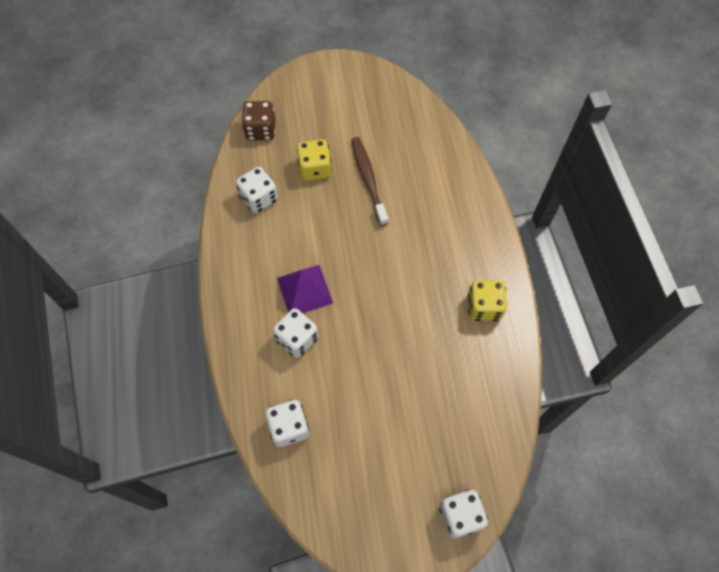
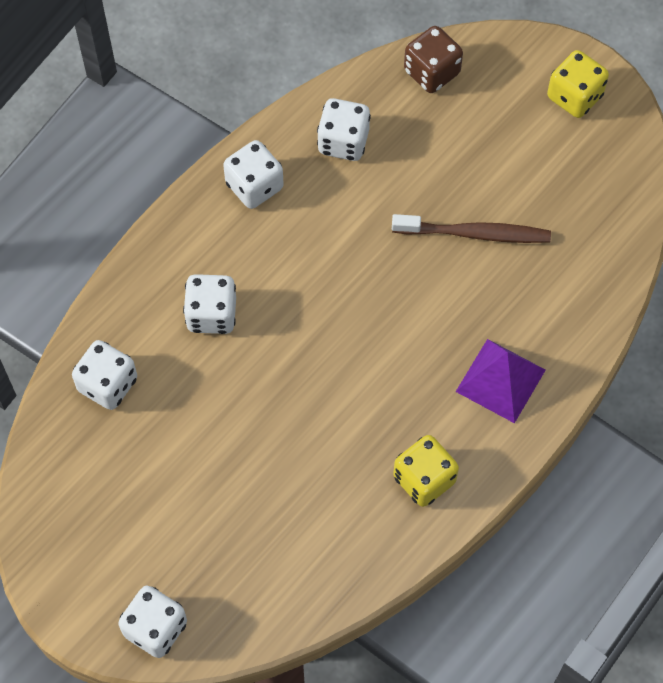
camera: 50 degrees right, 0 degrees up
purple pyramid [277,265,333,313] -> purple pyramid moved to [456,339,546,423]
yellow dice [297,139,332,181] -> yellow dice moved to [547,50,609,118]
brown toothbrush [351,137,388,226] -> brown toothbrush turned 60 degrees clockwise [392,214,551,243]
none -> white dice [223,140,284,209]

